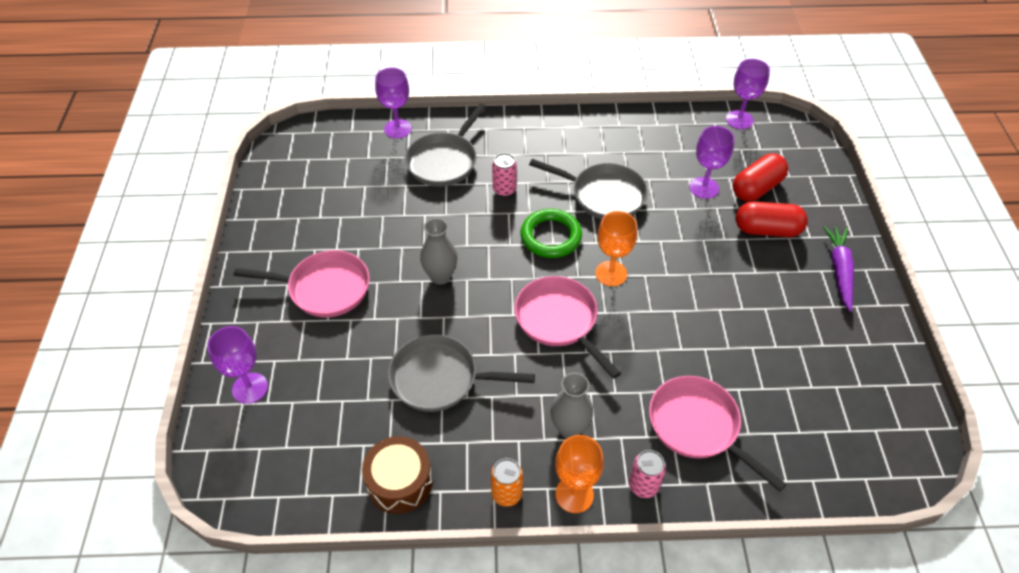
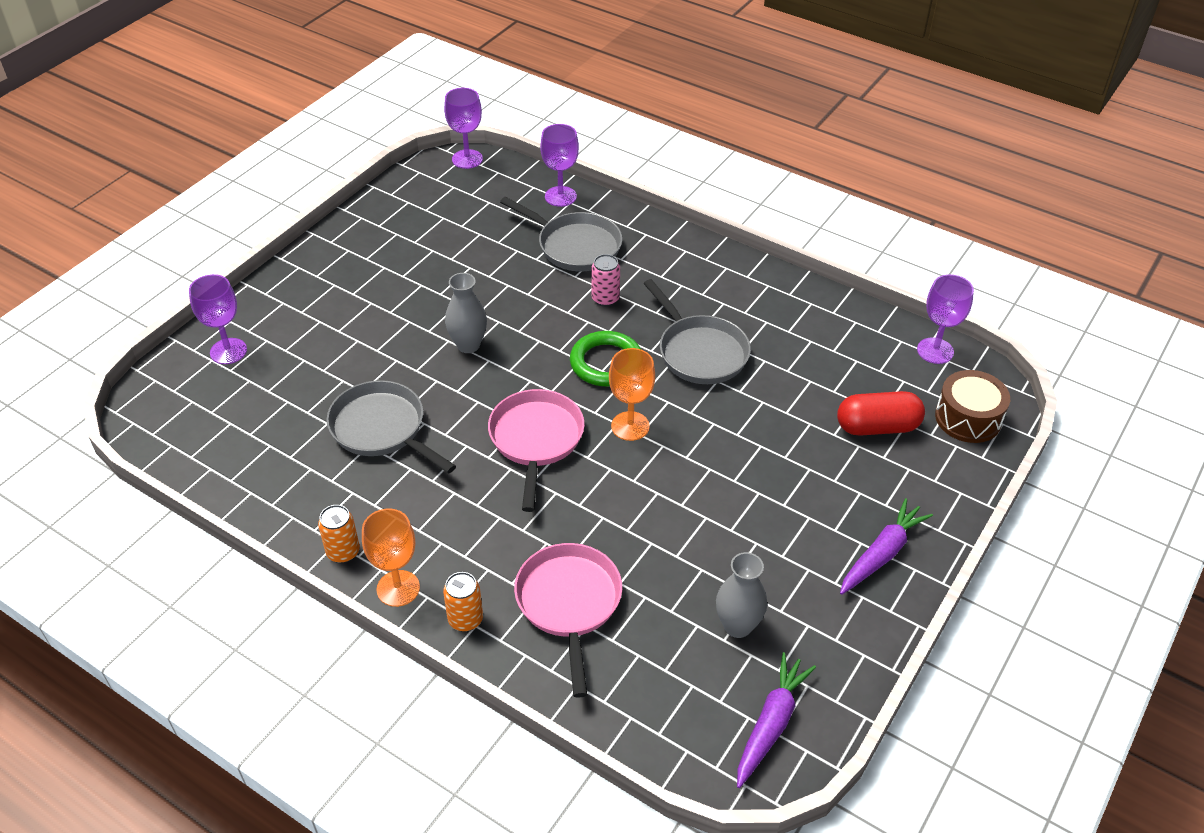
camera: 35 degrees right, 5 degrees down
pink pan [233,250,370,317] -> none
brown drum [362,436,433,514] -> brown drum moved to [935,370,1010,443]
grey pan [405,103,486,187] -> grey pan turned 120 degrees counterclockwise [500,197,622,271]
grey vase [551,373,593,438] -> grey vase moved to [716,552,767,638]
pink can [629,450,666,498] -> orange can [443,572,483,632]
purple goblet [690,126,735,199] -> purple goblet moved to [444,88,483,169]
red capsule [736,201,808,237] -> none
none -> purple carrot [737,652,816,788]

